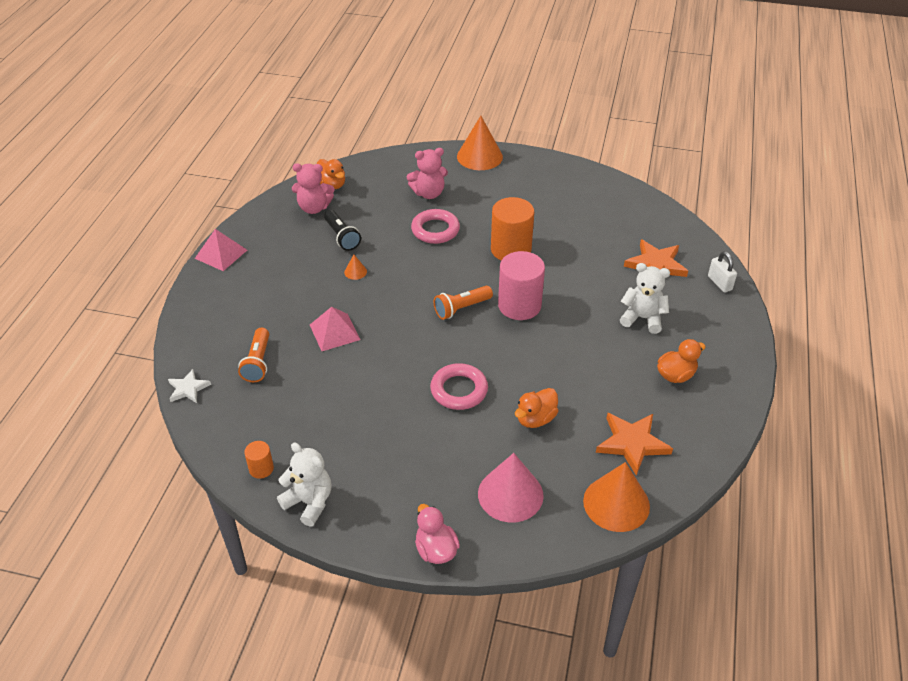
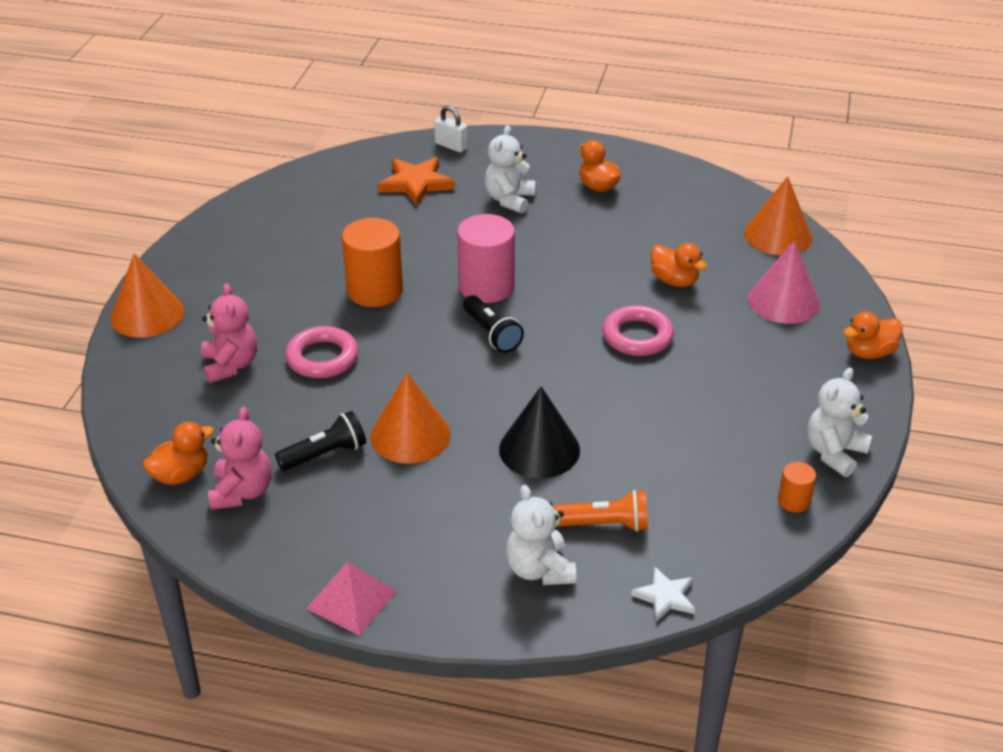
camera: 90 degrees left, 5 degrees down
pink pyramid [310,307,360,351] -> black cone [499,386,580,478]
orange cone [344,255,367,280] -> orange cone [370,372,451,464], size x2.32
pink duck [415,504,460,564] -> orange duck [843,311,903,359]
orange flashlight [434,286,493,320] -> black flashlight [463,295,524,353]
orange star [596,413,673,476] -> none
white padlock [708,252,737,293] -> white padlock turned 60 degrees clockwise [434,106,468,153]
none -> white teddy bear [506,485,576,585]

